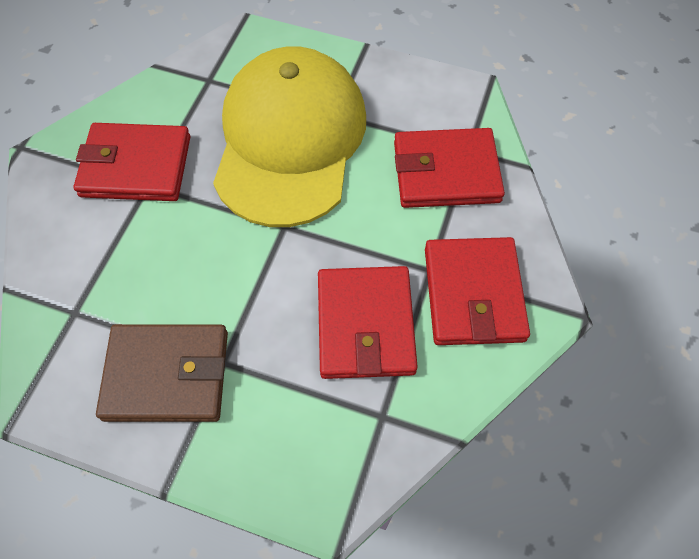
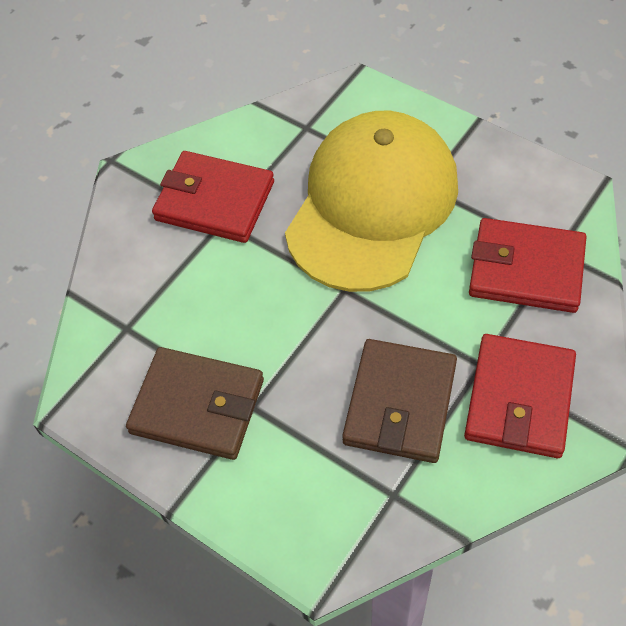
camera: 20 degrees right, 5 degrees down
red wallet [318,266,418,379] -> brown wallet [342,339,457,463]

